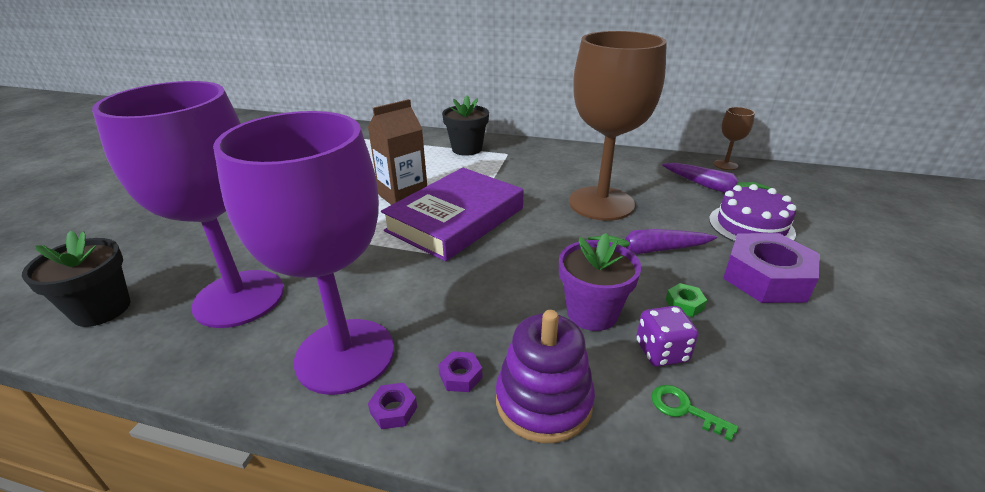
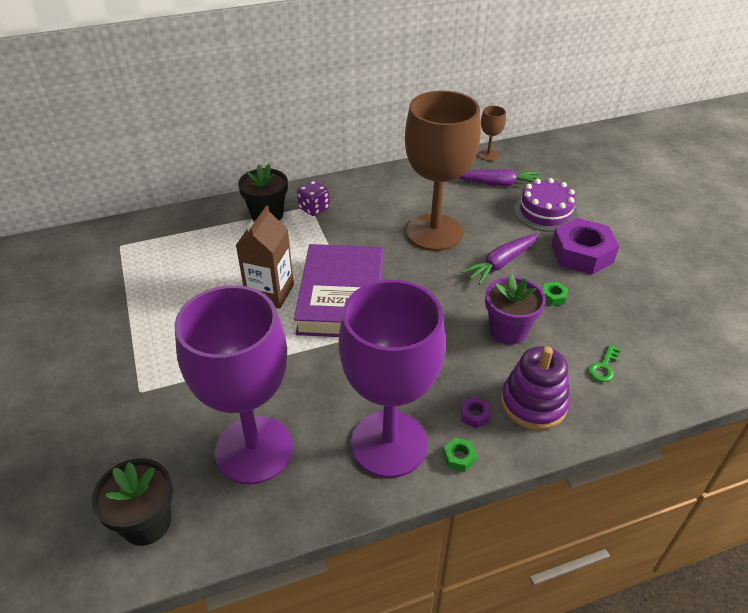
camera: 35 degrees left, 10 degrees up
purple nut [368,383,417,429] -> green nut [443,438,477,472]
purple dice [636,306,699,367] -> purple dice moved to [297,181,329,216]
green key [651,385,738,441] -> green key turned 60 degrees counterclockwise [588,344,621,382]

